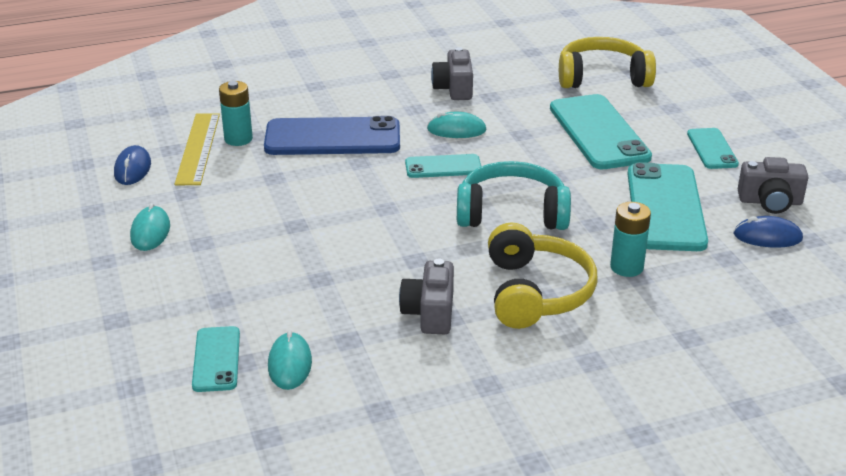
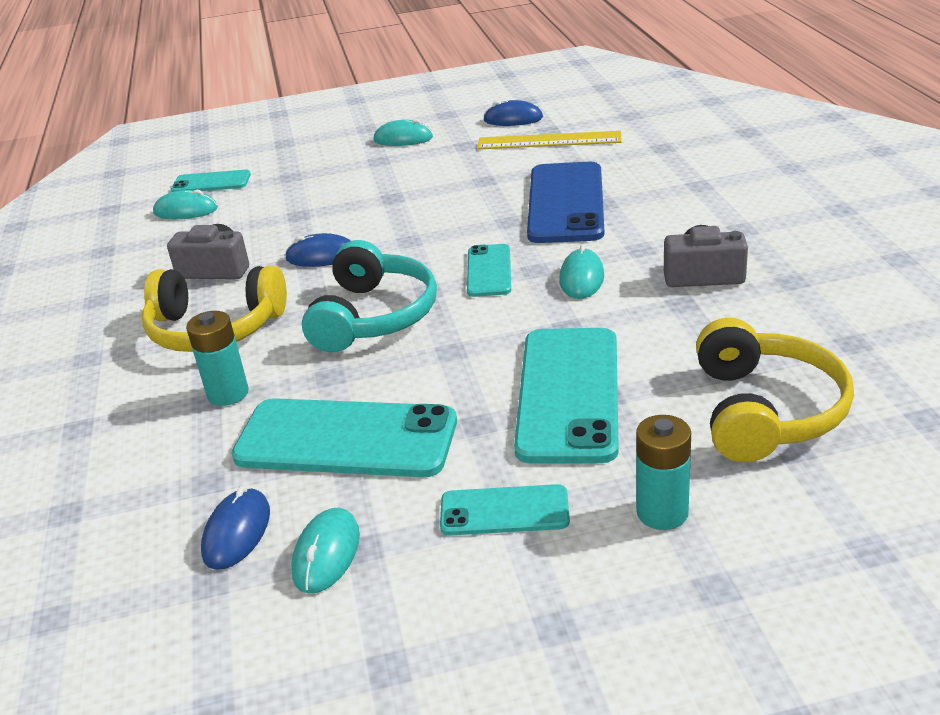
camera: 100 degrees right, 0 degrees up
turquoise battery [219,81,253,146] -> turquoise battery moved to [636,415,691,530]
turquoise phone [550,94,652,169] -> turquoise phone turned 75 degrees counterclockwise [514,328,619,463]
grey camera [738,157,809,214] -> turquoise mouse [291,508,360,593]
none -> blue mouse [285,233,351,267]

